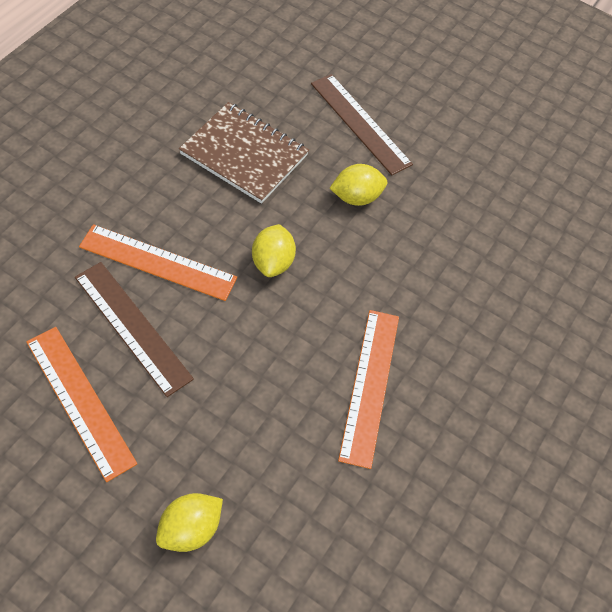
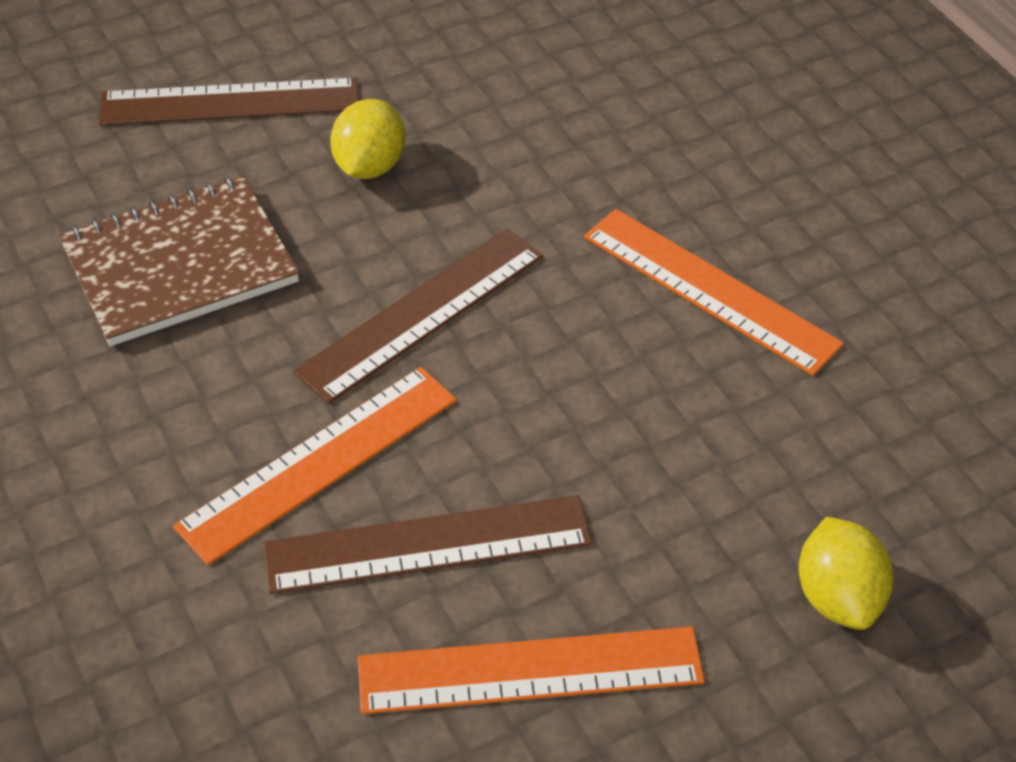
camera: 55 degrees left, 10 degrees down
yellow lemon [252,224,296,277] -> brown ruler [293,229,543,404]

